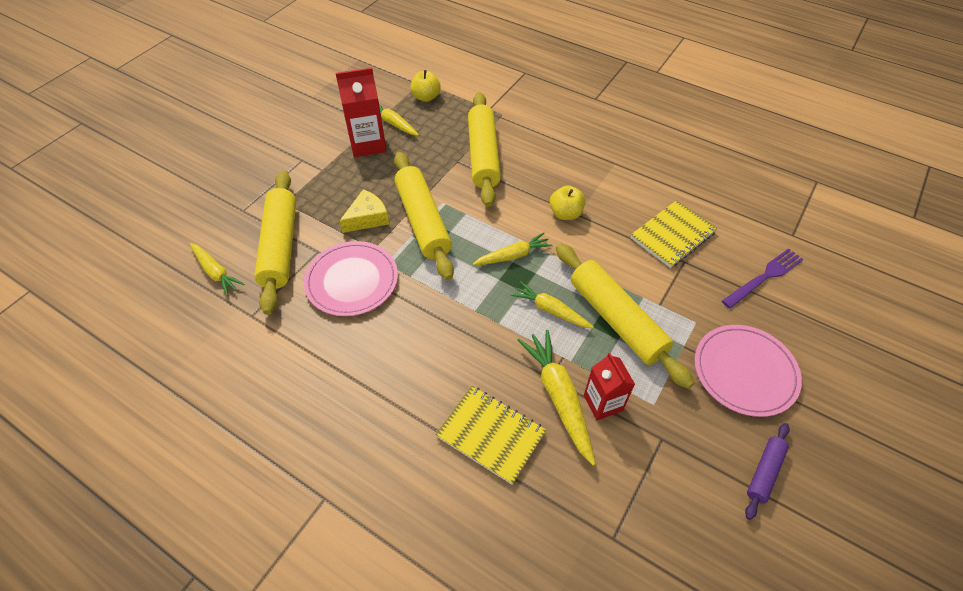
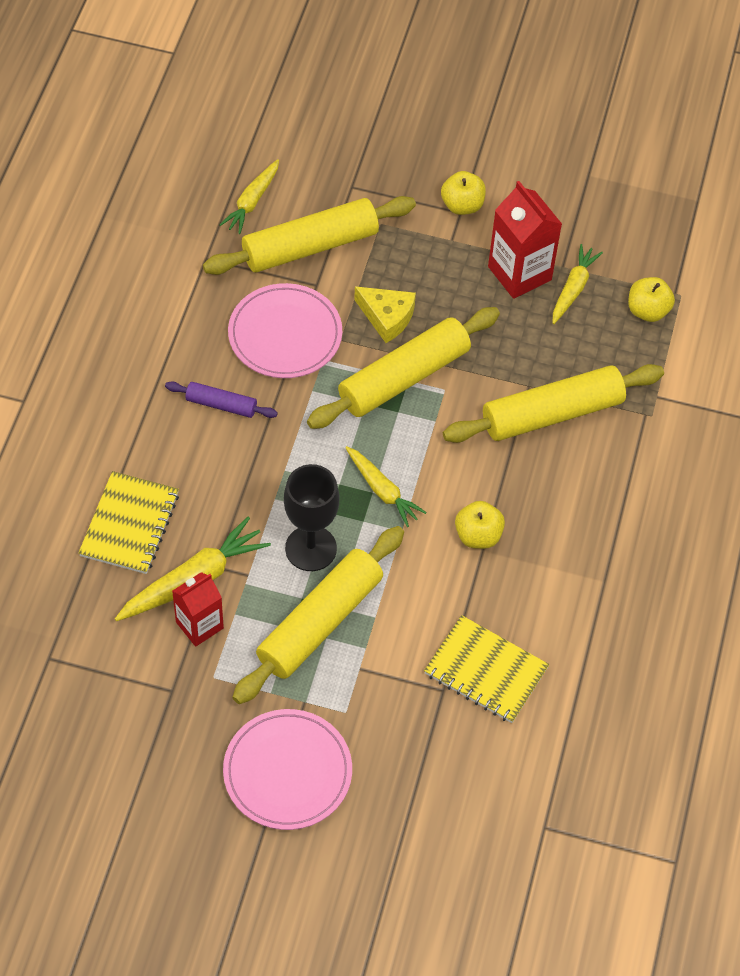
camera: 70 degrees right, 5 degrees up
yellow carrot [510,281,594,328] -> black goblet [284,464,339,571]
purple fork [722,249,804,309] -> none
purple rolling pin [745,423,790,520] -> purple rolling pin moved to [165,381,278,418]
none -> yellow apple [441,171,486,215]

